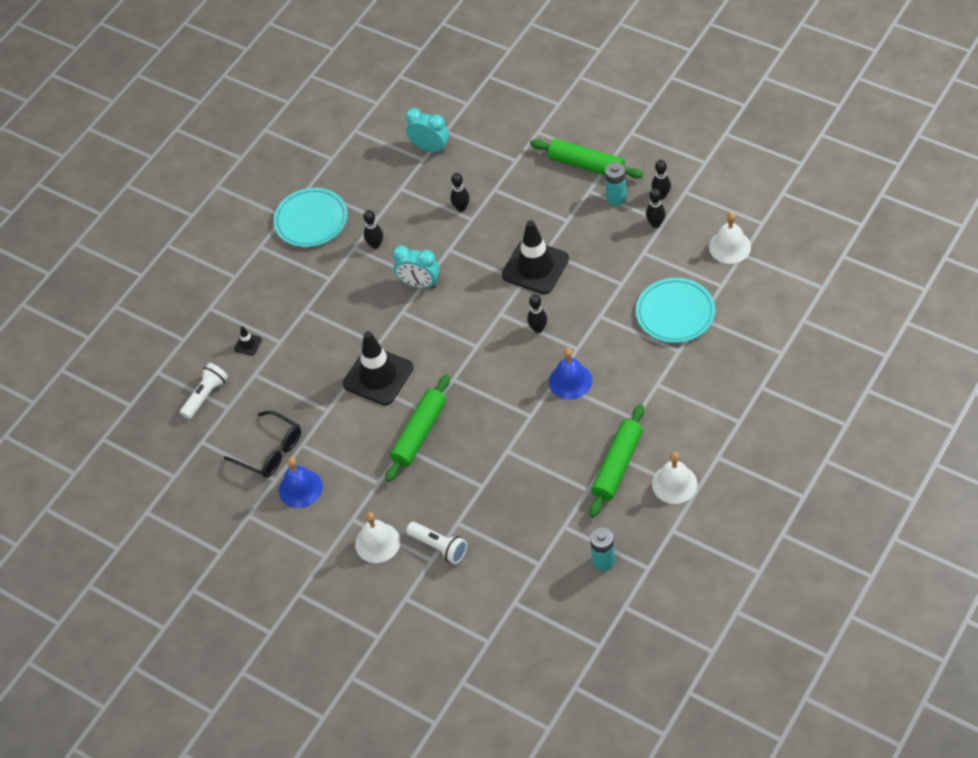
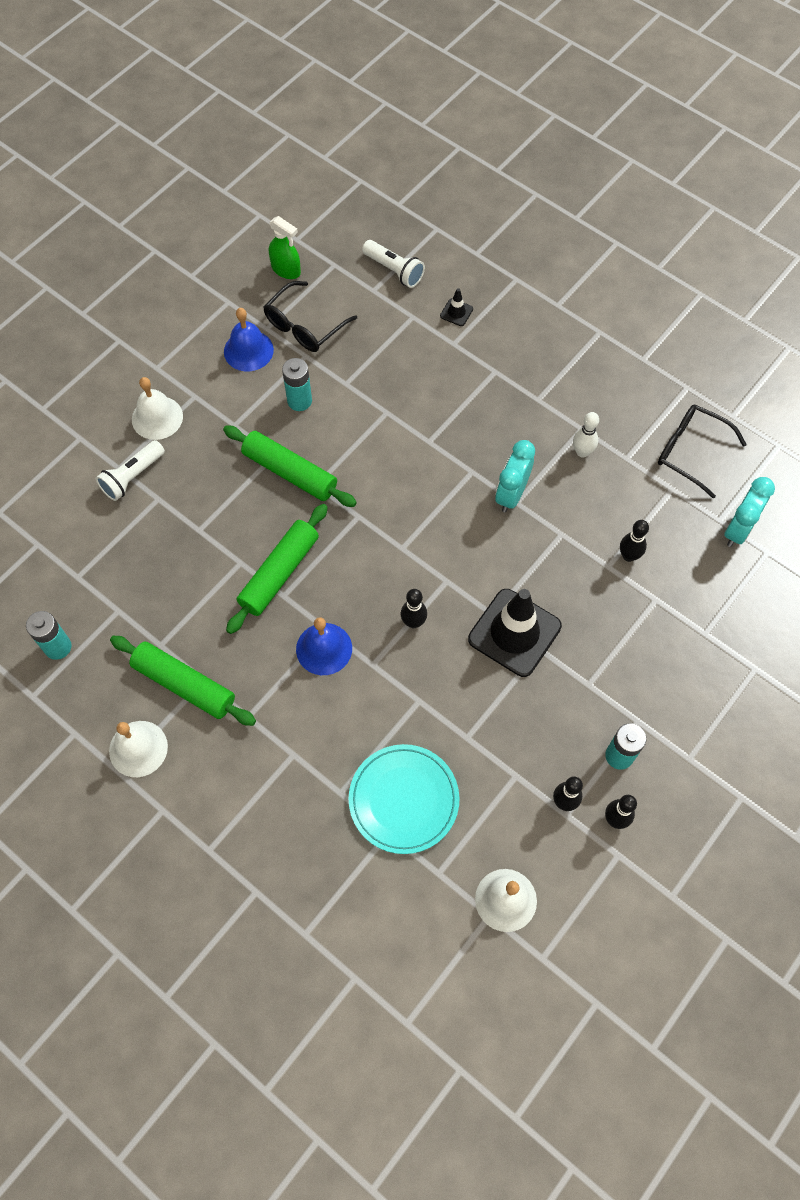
camera: 90 degrees right, 10 degrees up
turquoise plate [273,188,347,247] -> none
black traffic cone [343,331,413,406] -> none
black bowling pin [363,210,383,249] -> white bowling pin [573,412,599,458]
green rolling pin [530,139,643,179] -> green rolling pin moved to [226,504,328,634]
none -> green spray bottle [269,216,301,279]
none -> turquoise battery [282,358,312,411]
none -> black glasses [658,405,747,499]

